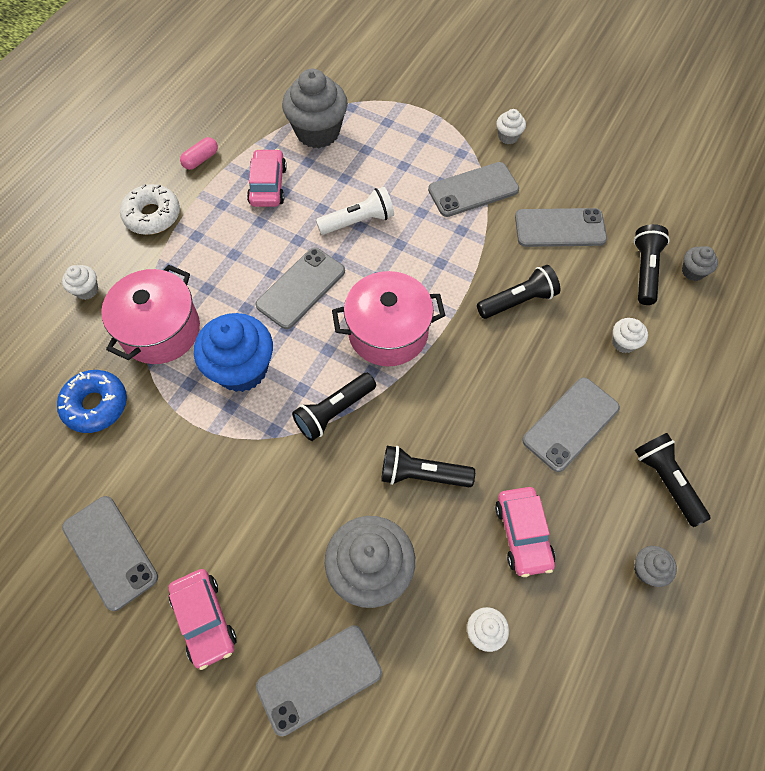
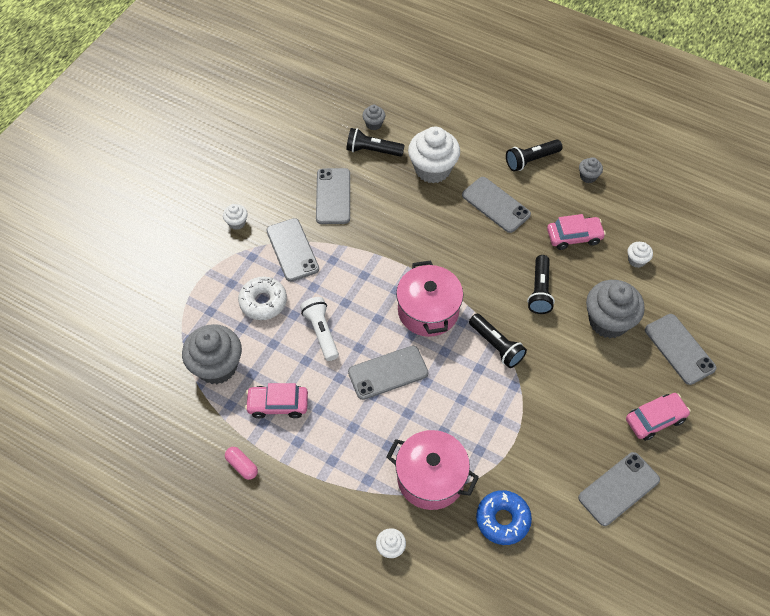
camera: 90 degrees left, 5 degrees down
white donut [120,184,180,235] -> white donut moved to [238,276,287,320]
blue cupcake [194,313,273,392] -> none
grey phone [256,248,345,329] -> grey phone turned 60 degrees counterclockwise [348,346,428,400]
black flashlight [477,265,560,319] -> none
white cupcake [612,318,648,353] -> white cupcake [408,127,460,183], size x2.16

